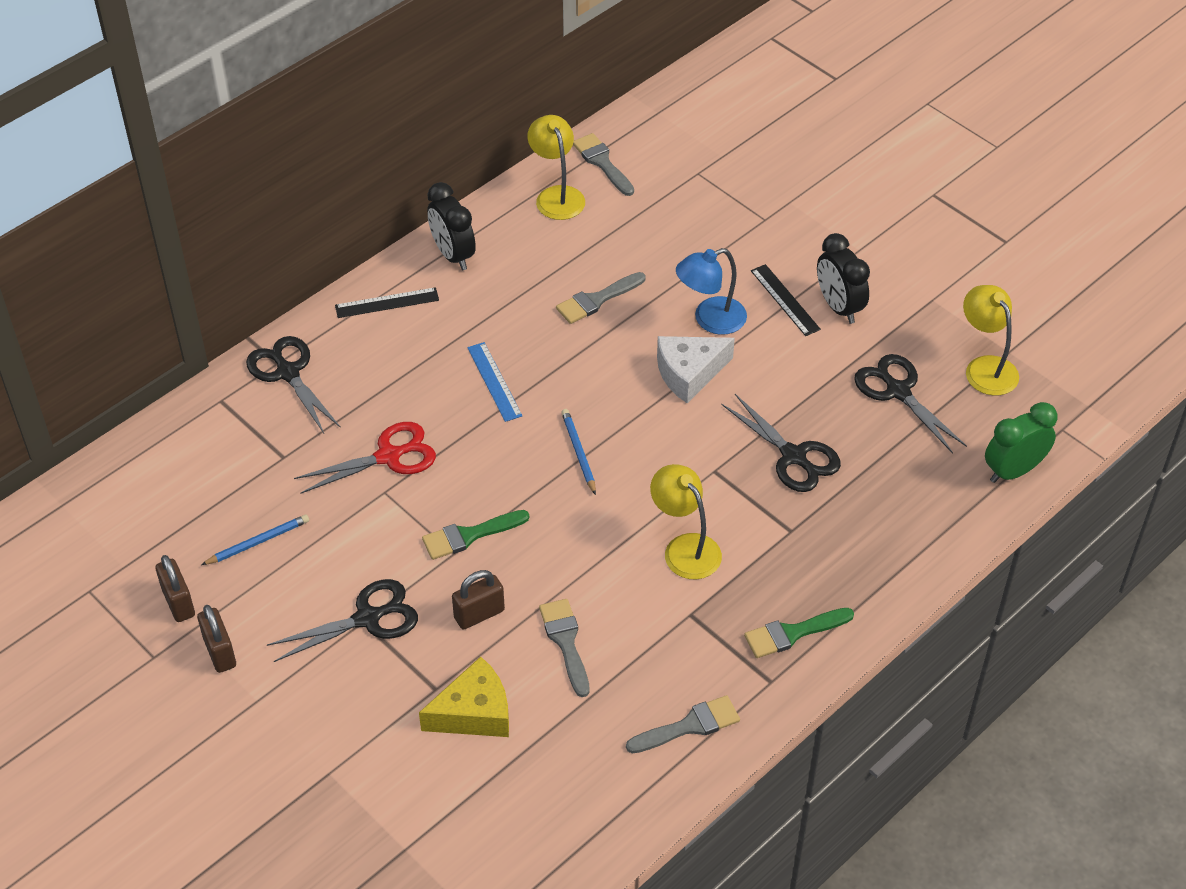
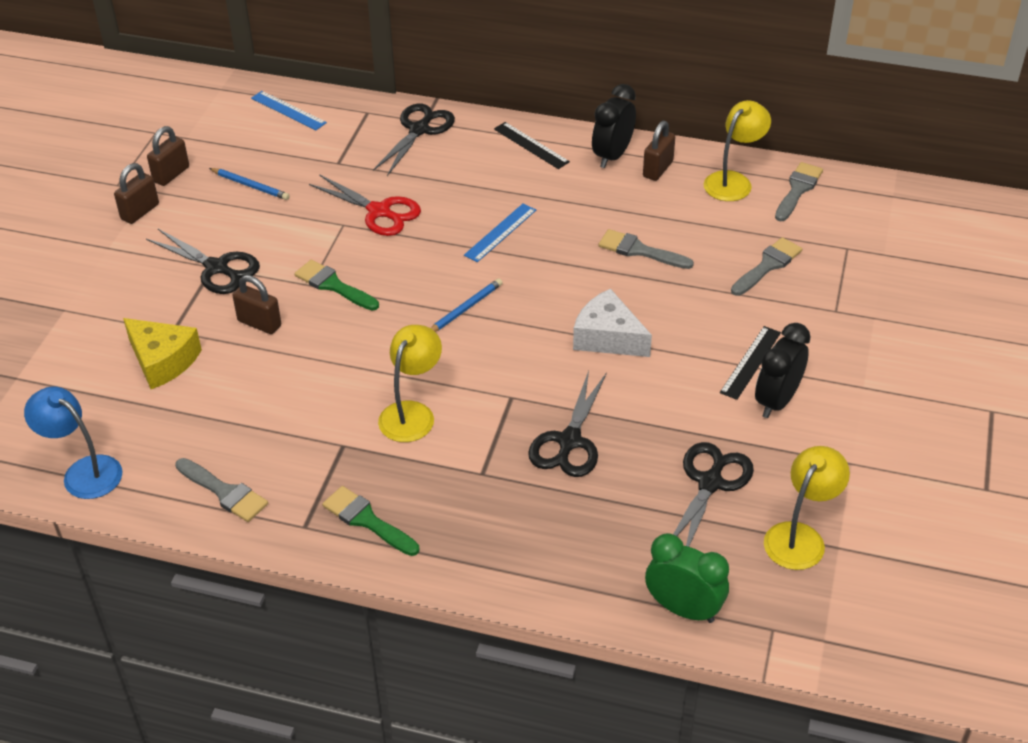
camera: 60 degrees right, 5 degrees down
grey brush [539,599,590,697] -> grey brush moved to [731,237,802,296]
blue lamp [676,248,747,335] -> blue lamp moved to [24,387,123,499]
none -> blue ruler [251,91,327,130]
none -> brown padlock [643,121,675,181]

